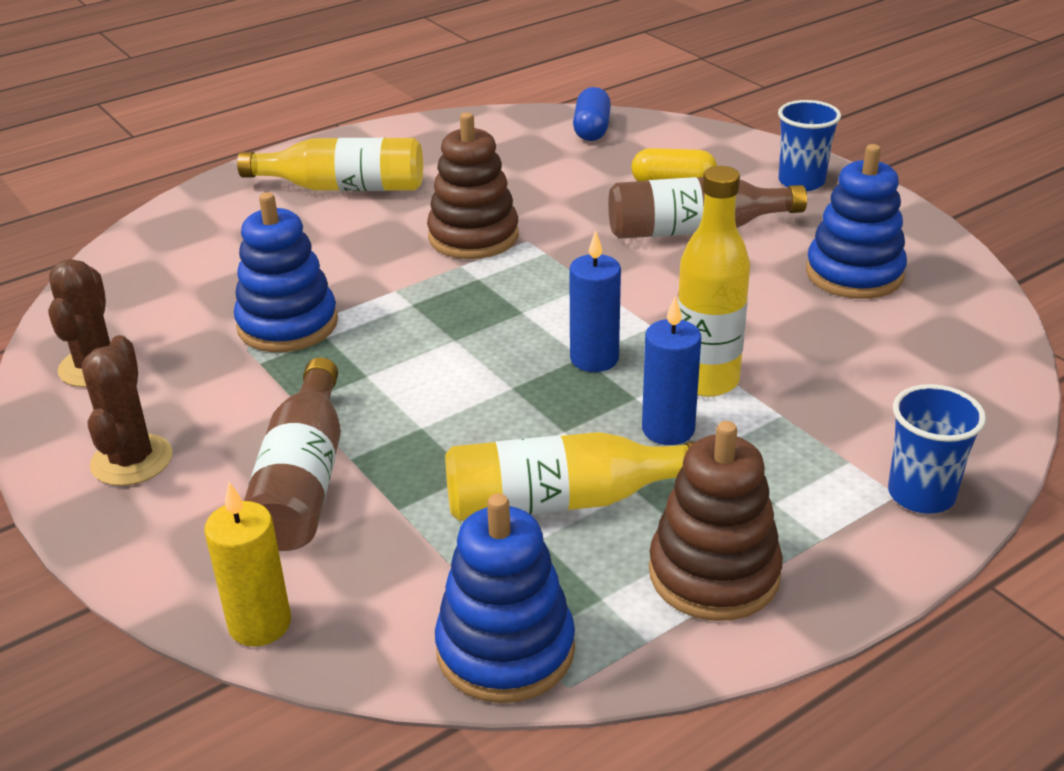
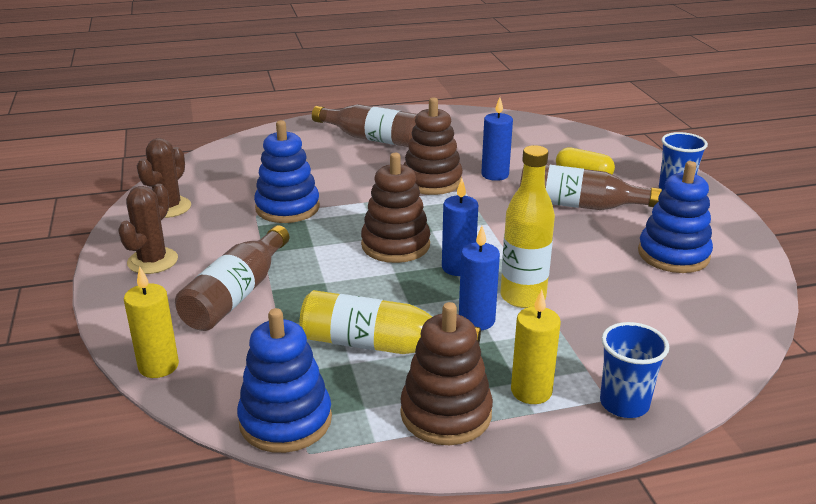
camera: 20 degrees right, 5 degrees down
yellow bottle [237,138,423,191] -> brown bottle [312,104,417,147]
blue capsule [573,87,611,141] -> none
none -> brown stacking toy [361,153,430,263]
none -> blue candle [481,97,513,181]
none -> yellow candle [511,290,561,404]

